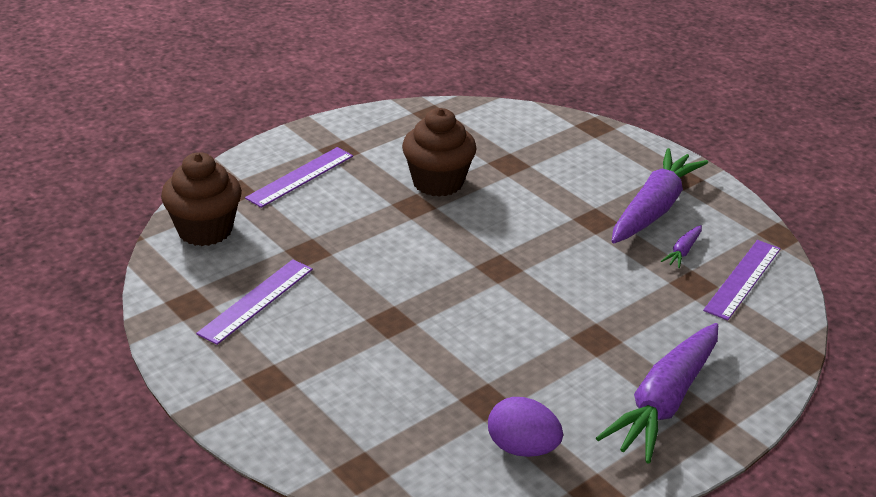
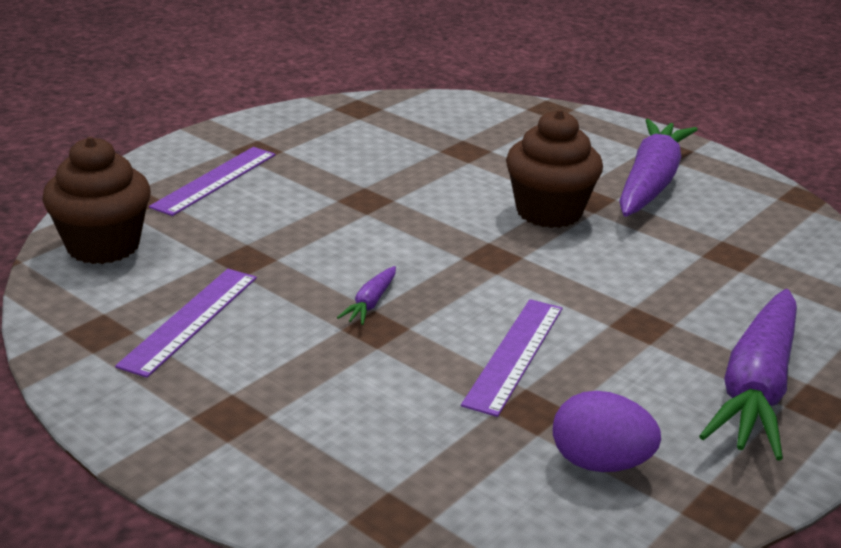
camera: 10 degrees left, 5 degrees down
brown cupcake [402,108,477,197] -> brown cupcake moved to [506,110,603,228]
purple carrot [661,225,702,268] -> purple carrot moved to [337,266,396,325]
purple ruler [703,240,781,321] -> purple ruler moved to [461,299,563,417]

